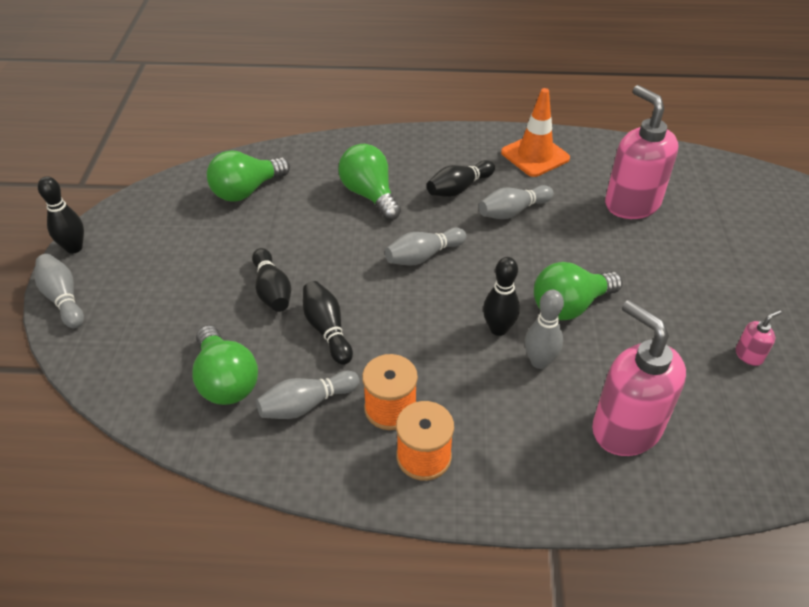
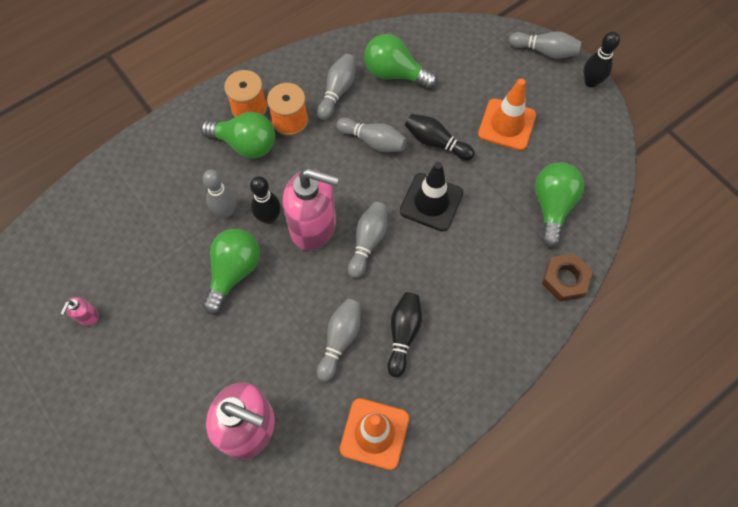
camera: 140 degrees right, 20 degrees up
black bowling pin [303,281,353,365] -> grey bowling pin [336,118,407,152]
green light bulb [338,144,401,220] -> green light bulb moved to [201,112,275,159]
pink soap dispenser [592,300,686,456] -> pink soap dispenser moved to [283,168,339,250]
none -> black traffic cone [400,162,463,232]
none -> orange traffic cone [478,79,536,151]
none -> brown nut [542,253,593,301]

